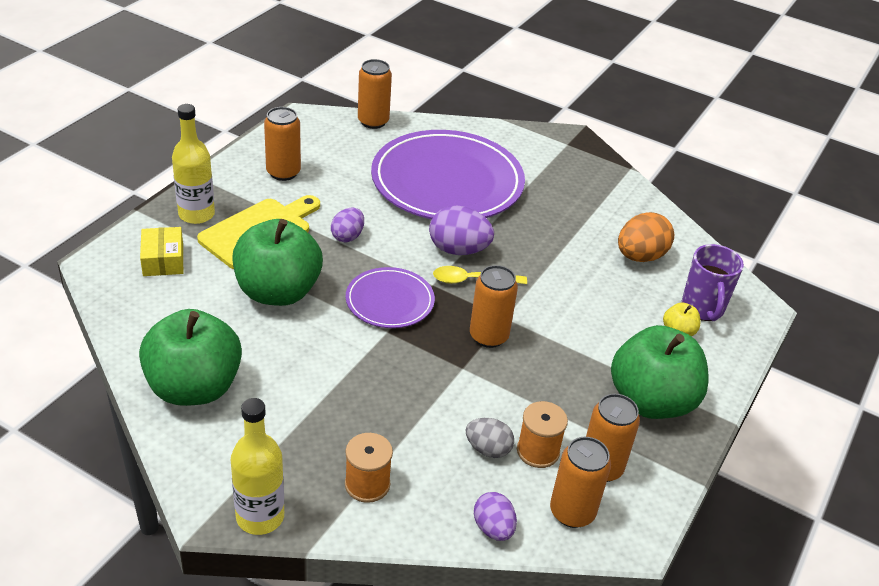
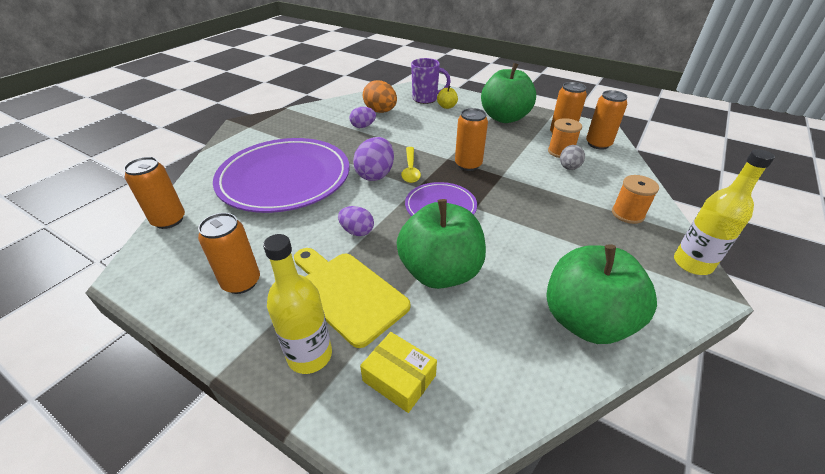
camera: 85 degrees left, 0 degrees up
yellow box [140,227,183,276] -> yellow box turned 45 degrees clockwise [360,332,437,413]
purple egg [474,492,517,541] -> purple egg moved to [349,107,376,128]

